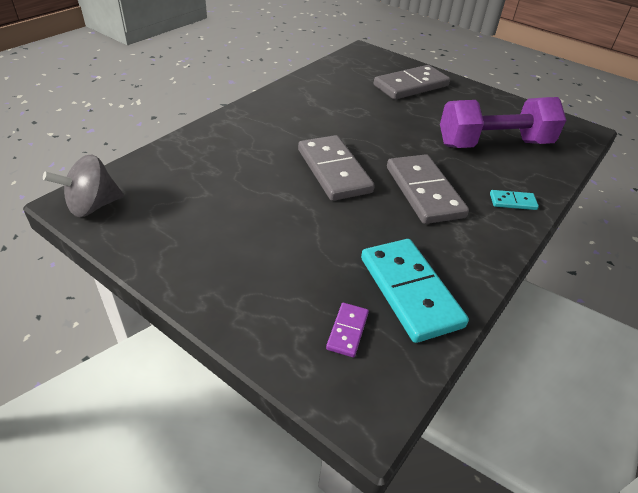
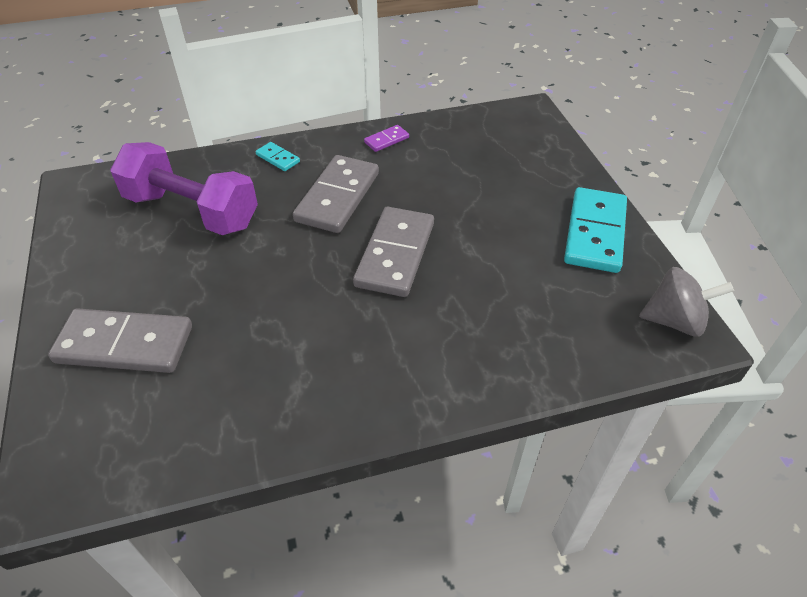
camera: 140 degrees left, 5 degrees up
purple domino [326,303,369,357] -> purple domino moved to [364,125,409,152]
turquoise domino [361,239,469,343] -> turquoise domino moved to [564,187,627,273]

